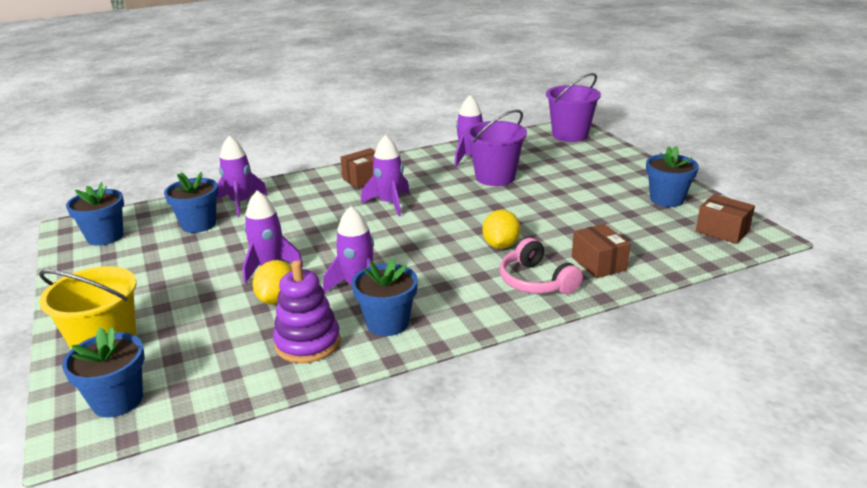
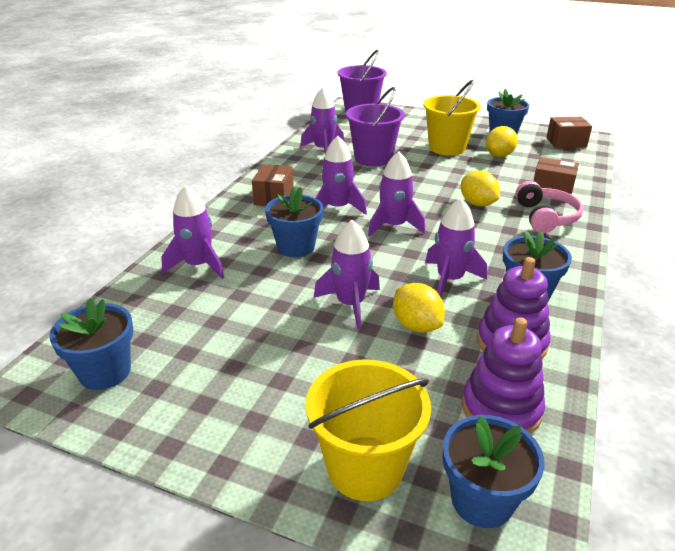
camera: 45 degrees left, 5 degrees up
blue flower pot [164,172,218,233] -> blue flower pot moved to [265,187,323,257]
pink headphones [500,238,583,294] -> pink headphones turned 105 degrees counterclockwise [516,181,583,233]
none -> purple rocket [368,152,426,237]
none -> yellow bucket [423,80,481,156]
none -> purple stacking toy [462,317,545,434]
none -> yellow lemon [486,126,518,157]

